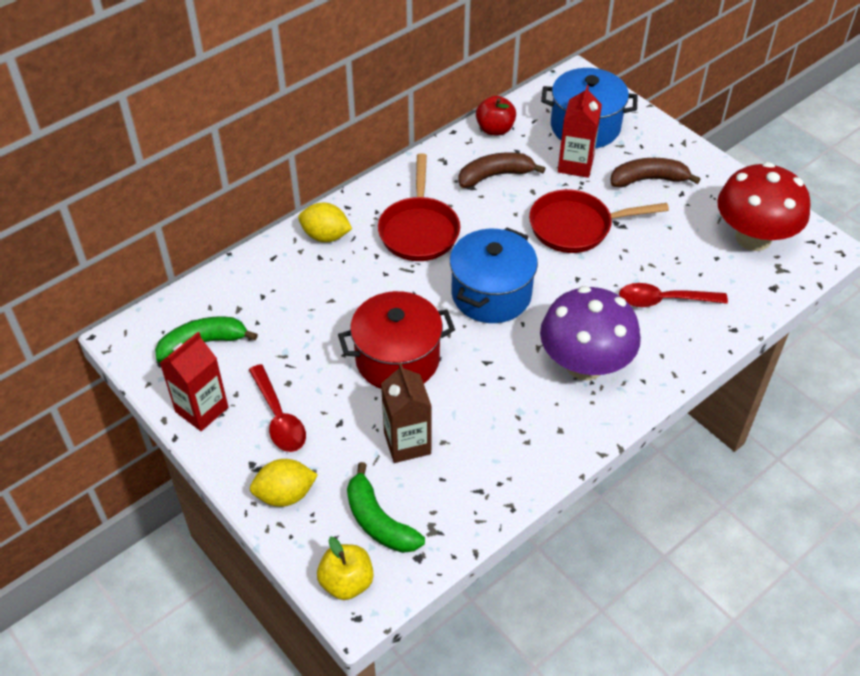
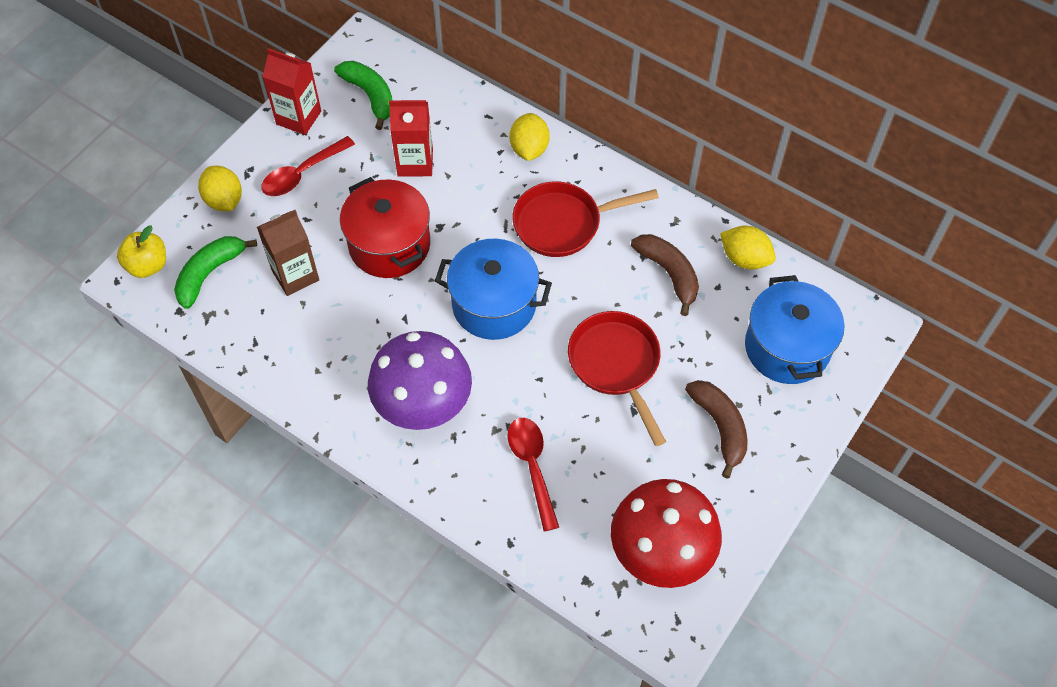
camera: 75 degrees right, 10 degrees up
red apple [476,96,516,136] -> yellow lemon [720,226,776,270]
red carton [558,85,602,178] -> red carton moved to [389,100,433,177]

